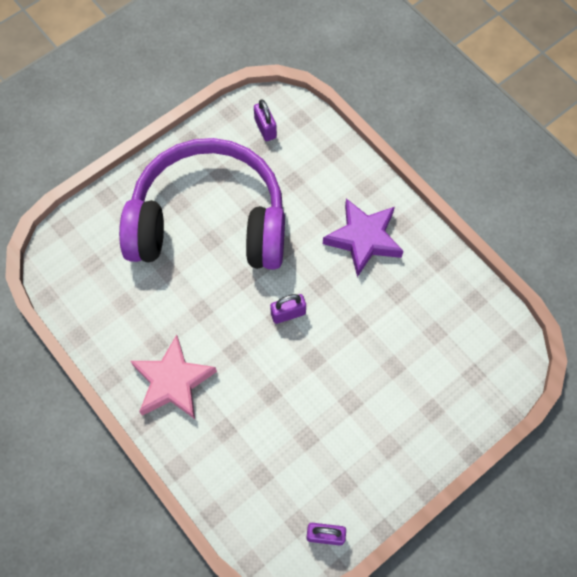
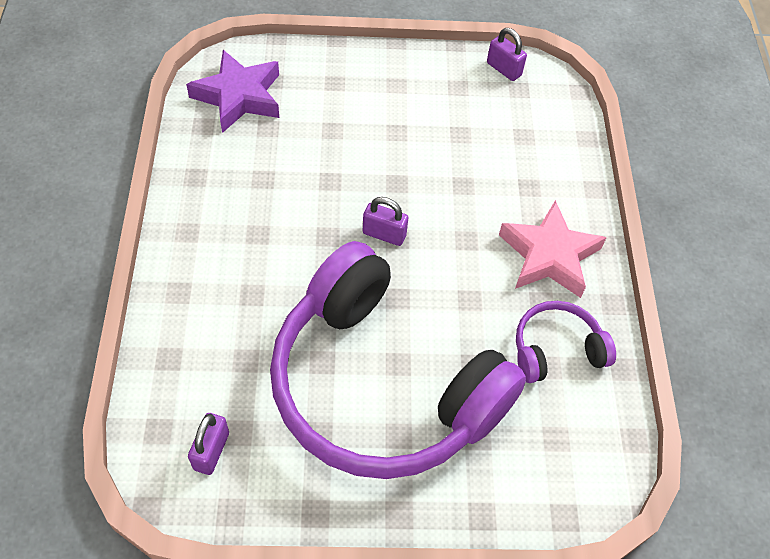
camera: 145 degrees left, 10 degrees down
purple star [323,198,404,277] -> purple star moved to [186,50,279,133]
none -> purple headphones [516,301,616,383]

